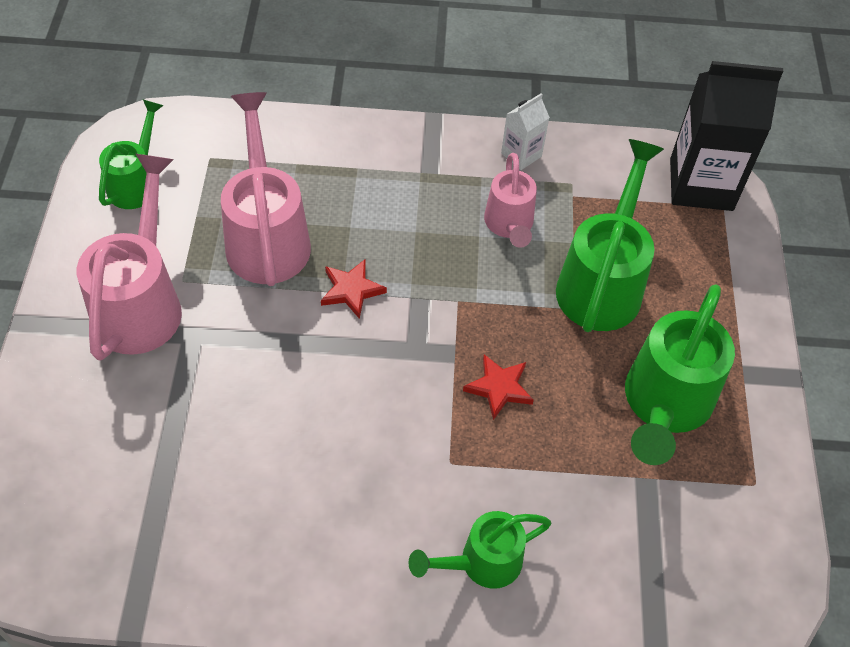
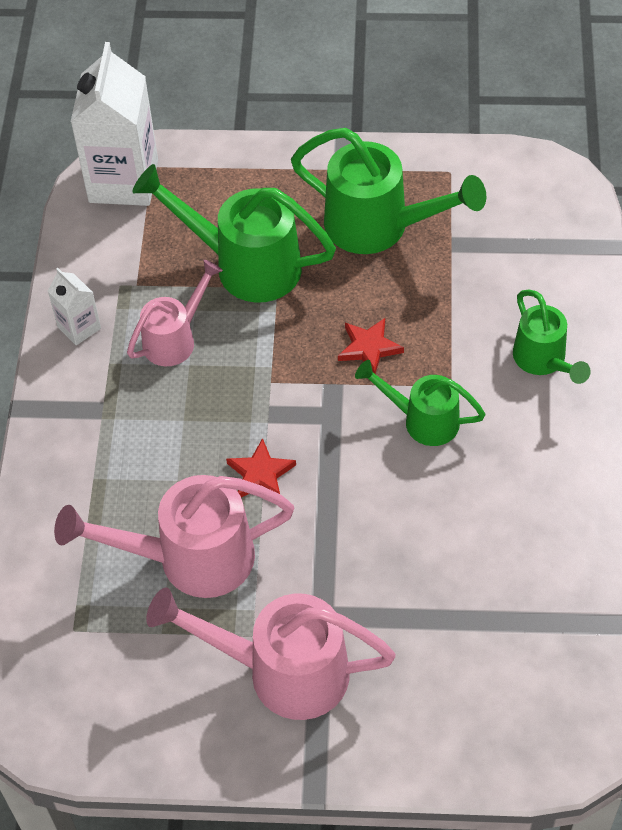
camera: 85 degrees left, 0 degrees up
green watering can [99,100,164,209] -> green watering can moved to [355,360,486,446]
pink watering can [484,153,537,248] -> pink watering can turned 45 degrees counterclockwise [127,260,223,366]
black carton [670,61,783,211] -> white carton [71,42,158,206]

